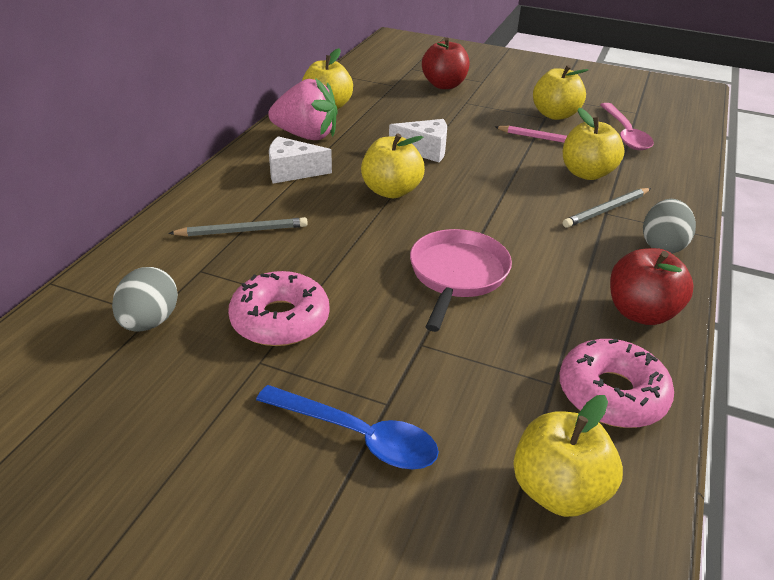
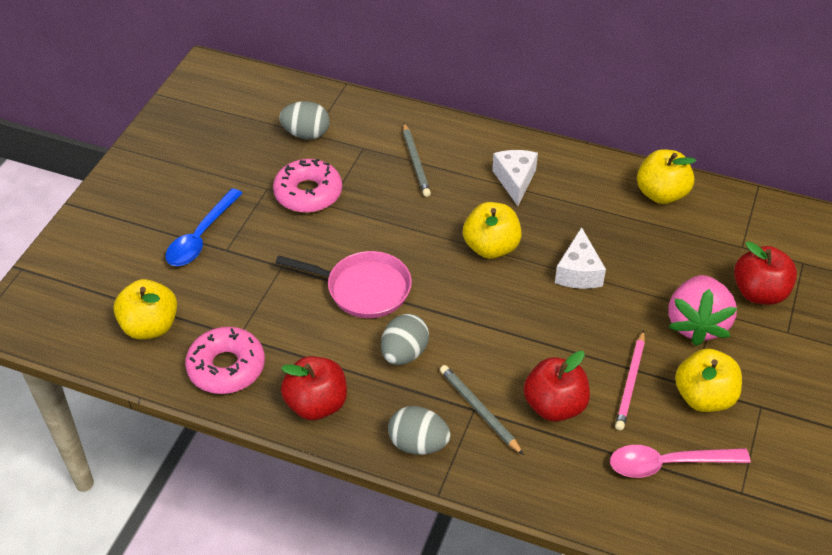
camera: 90 degrees right, 10 degrees up
pink strawberry [268,78,337,140] -> pink strawberry moved to [669,275,737,346]
yellow apple [563,108,625,180] -> red apple [524,351,590,422]
none -> grey egg [381,314,429,365]

